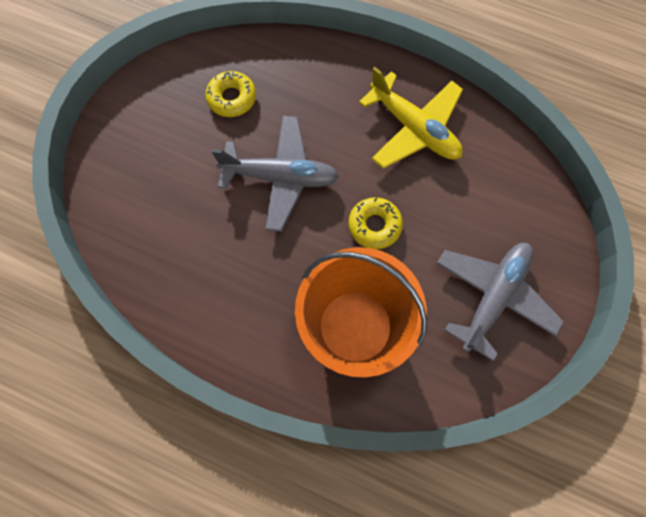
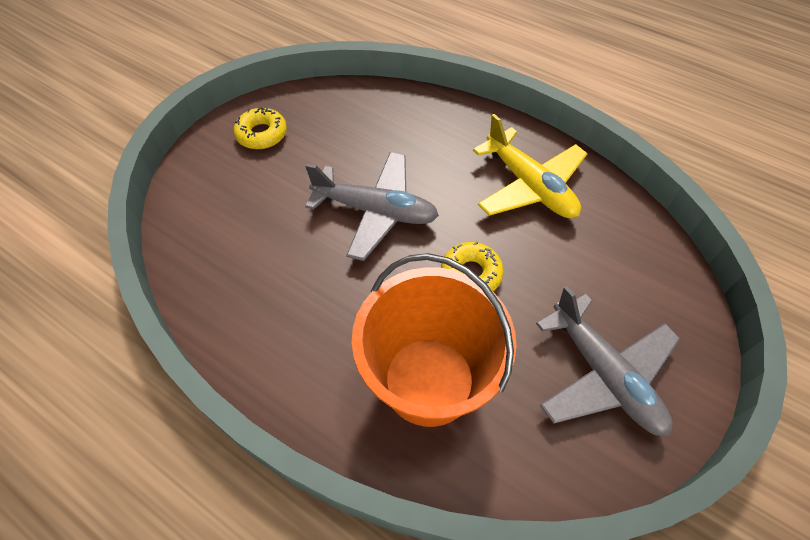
camera: 10 degrees right, 15 degrees down
yellow donut [205,71,256,117] -> yellow donut moved to [234,107,287,149]
grey plane [436,243,564,361] -> grey plane turned 105 degrees clockwise [536,286,680,436]

